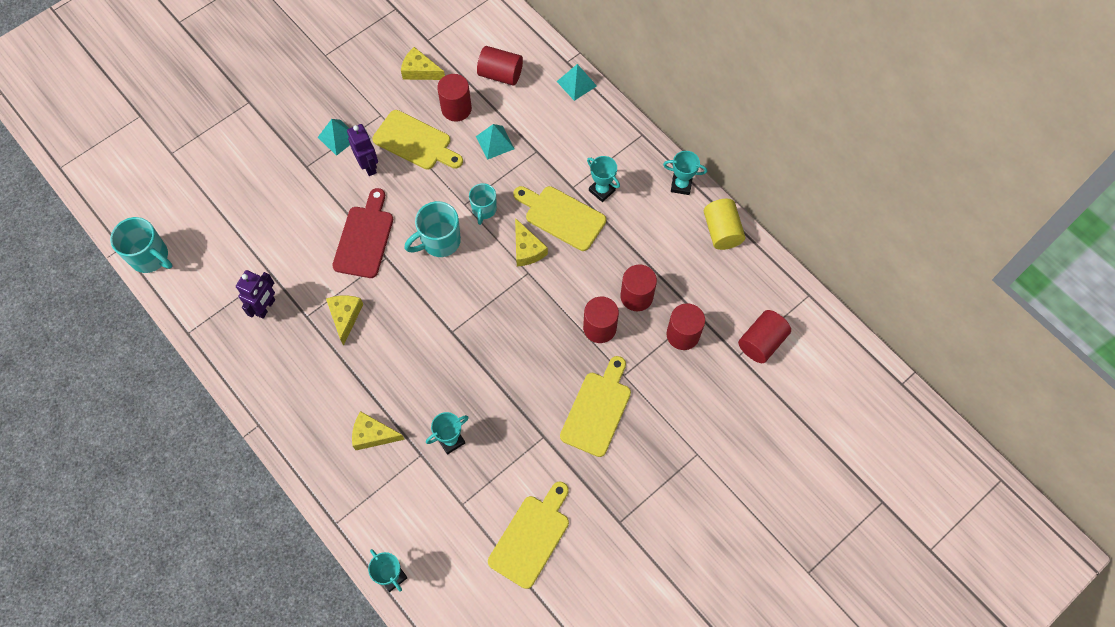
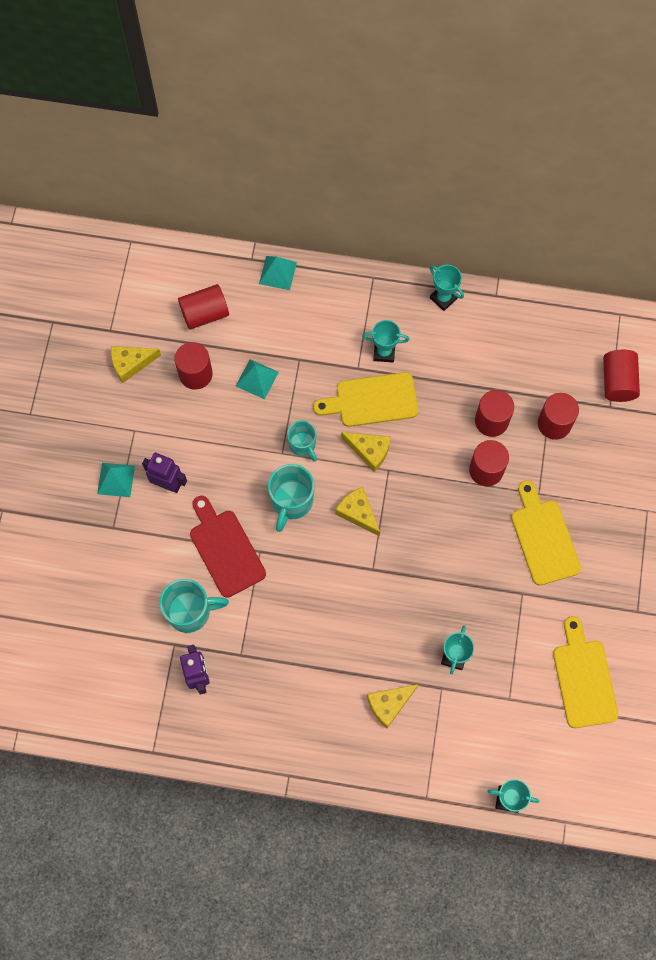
camera: 40 degrees left, 5 degrees up
turquoise mug [110,217,172,273] -> turquoise mug moved to [159,579,229,633]
yellow cheese [326,295,363,346] -> yellow cheese moved to [335,487,380,537]
yellow cutting board [372,110,463,170] -> none
turquoise trophy [663,151,707,195] -> turquoise trophy turned 75 degrees clockwise [430,265,464,311]
yellow cylinder [704,199,745,250] -> none

